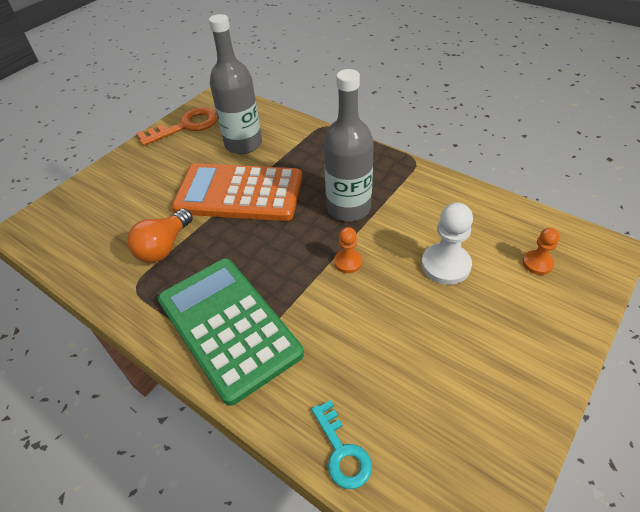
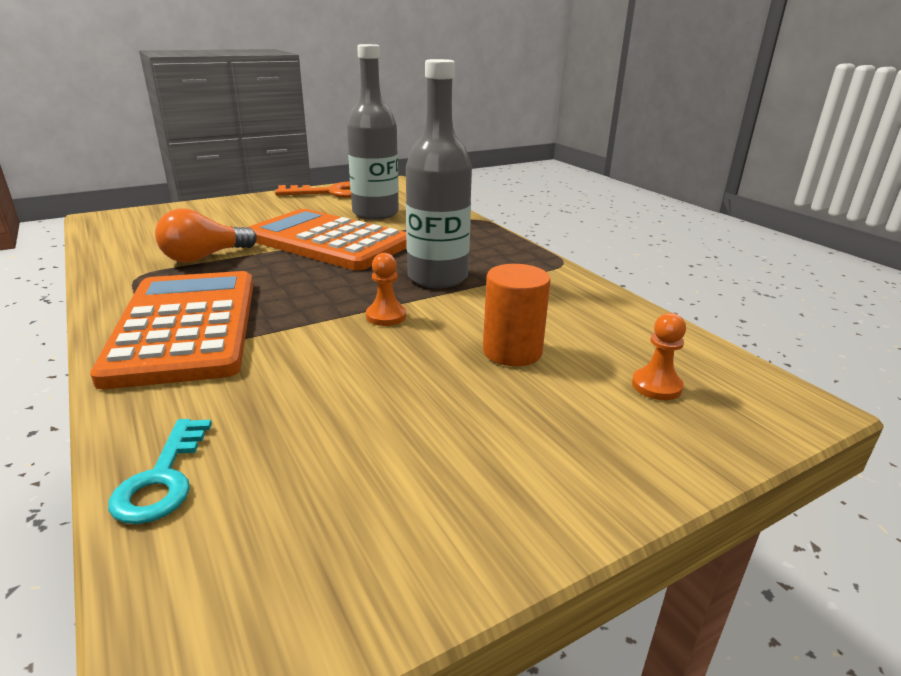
camera: 20 degrees right, 20 degrees down
green calculator [158,258,304,406] -> orange calculator [90,271,253,389]
white pawn [421,202,473,285] -> orange cylinder [483,264,551,366]

